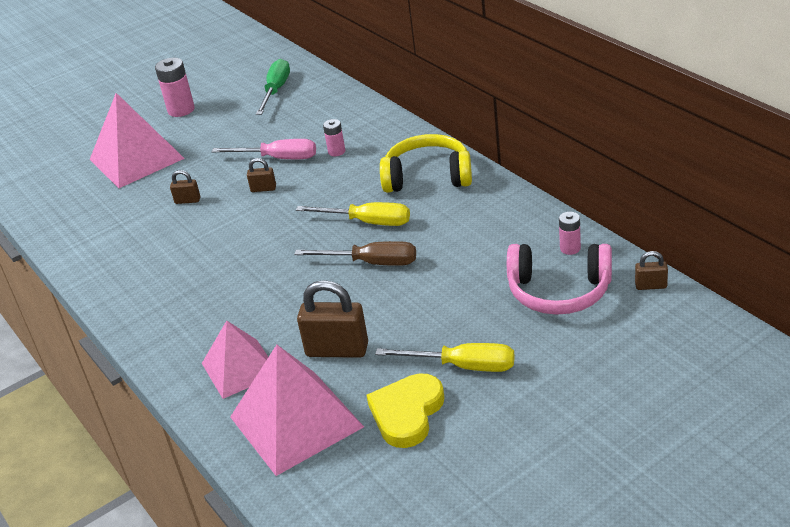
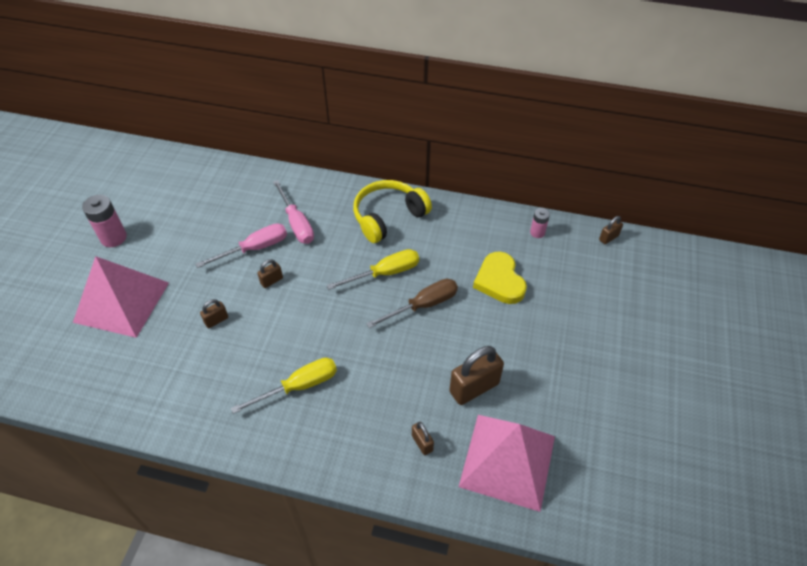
camera: 45 degrees left, 15 degrees up
pink pyramid [202,321,268,399] -> brown padlock [412,422,434,455]
green screwdriver [256,59,290,115] -> none
pink battery [323,119,345,156] -> pink screwdriver [273,180,314,244]
yellow heart [366,373,445,448] -> yellow heart moved to [473,251,527,304]
yellow screwdriver [375,343,515,372] -> yellow screwdriver moved to [231,358,337,414]
pink headphones [507,244,612,315] -> none

